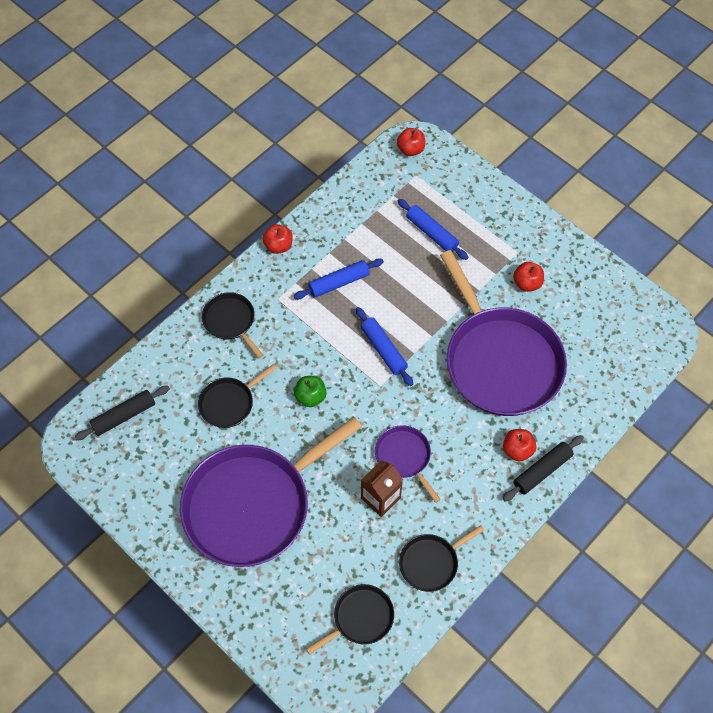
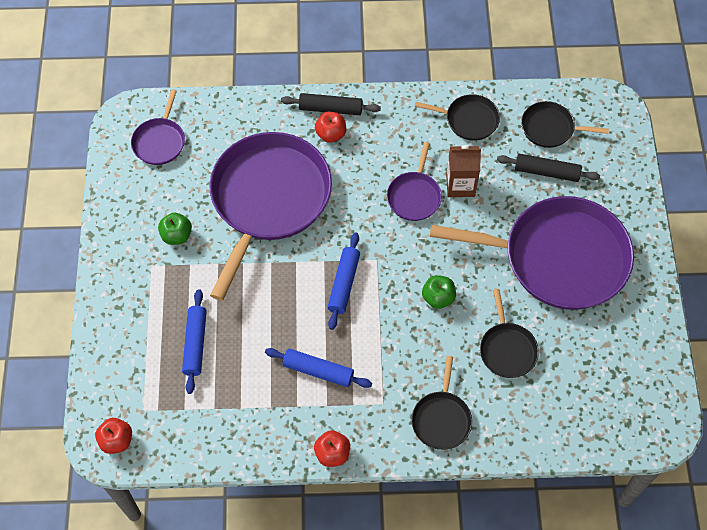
camera: 135 degrees left, 0 degrees up
black rolling pin [75,385,170,441] -> black rolling pin moved to [497,154,600,182]
black pan [198,364,276,428] -> black pan turned 75 degrees clockwise [480,289,539,378]
red apple [513,262,544,292] -> green apple [158,213,192,245]
none -> purple pan [131,89,185,165]

